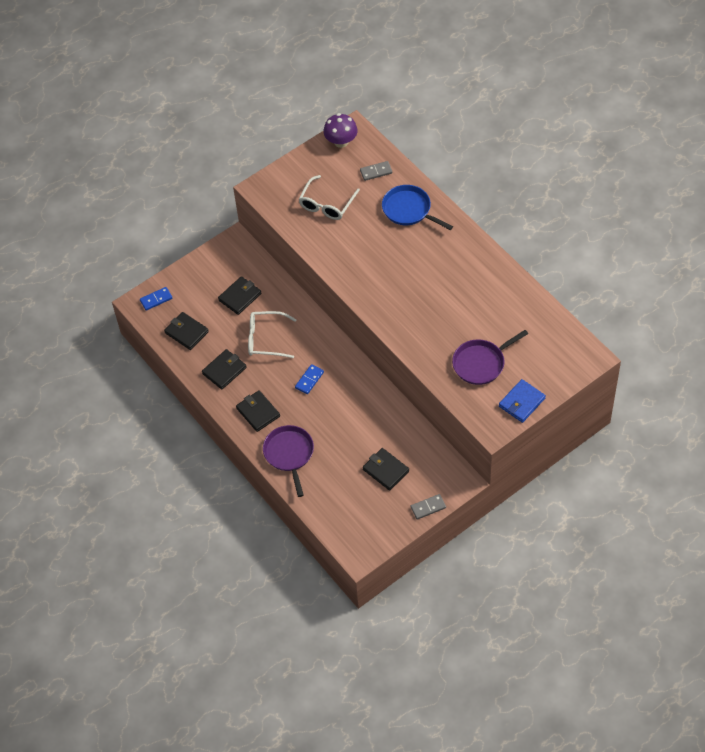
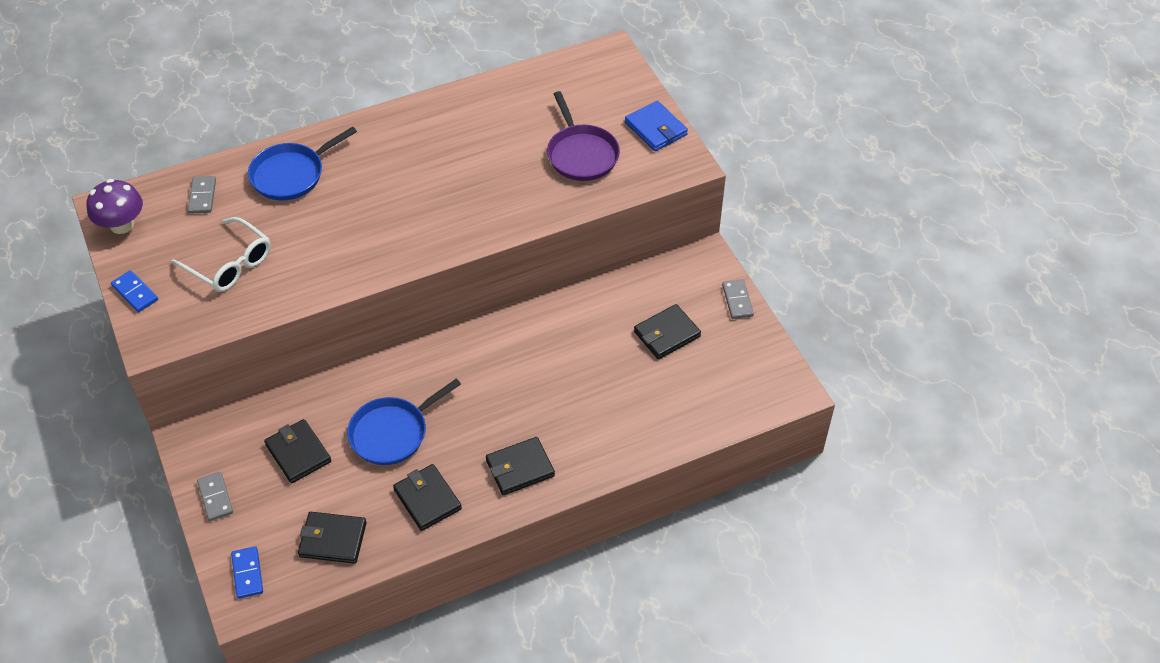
camera: 80 degrees left, 5 degrees down
black wallet [164,312,209,350] -> black wallet turned 45 degrees clockwise [298,512,367,564]
white glasses [248,311,297,358] -> blue pan [347,379,461,465]
purple pan [263,425,314,497] -> none
blue domino [295,364,324,394] -> blue domino moved to [111,270,158,312]
none -> grey domino [197,472,233,521]

